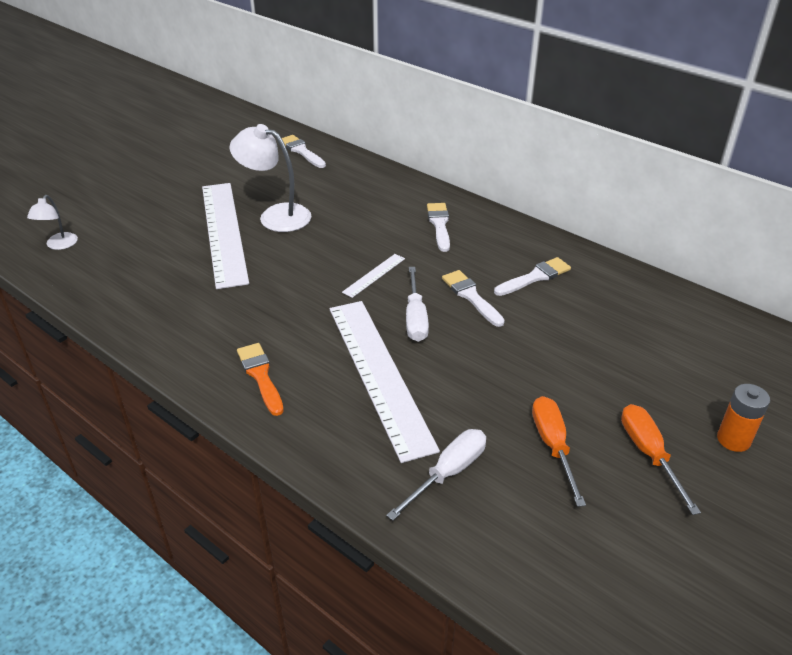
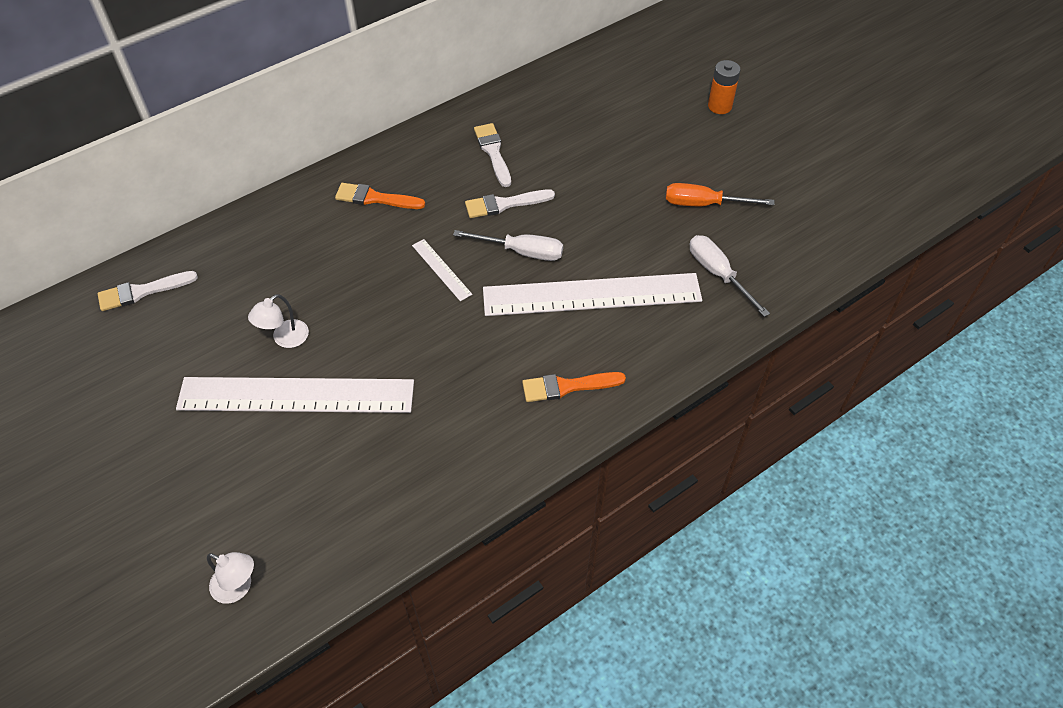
camera: 75 degrees left, 15 degrees up
white lamp [230,124,311,232] -> white lamp [248,294,309,348], size x0.56
white brush [427,203,450,252] -> orange brush [335,183,425,209]
orange screwdriver [621,404,701,515] -> none

